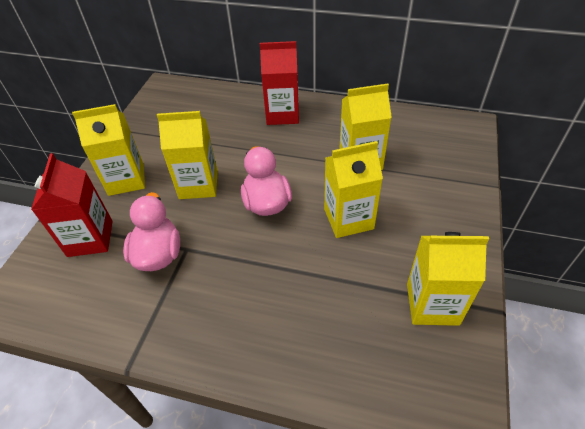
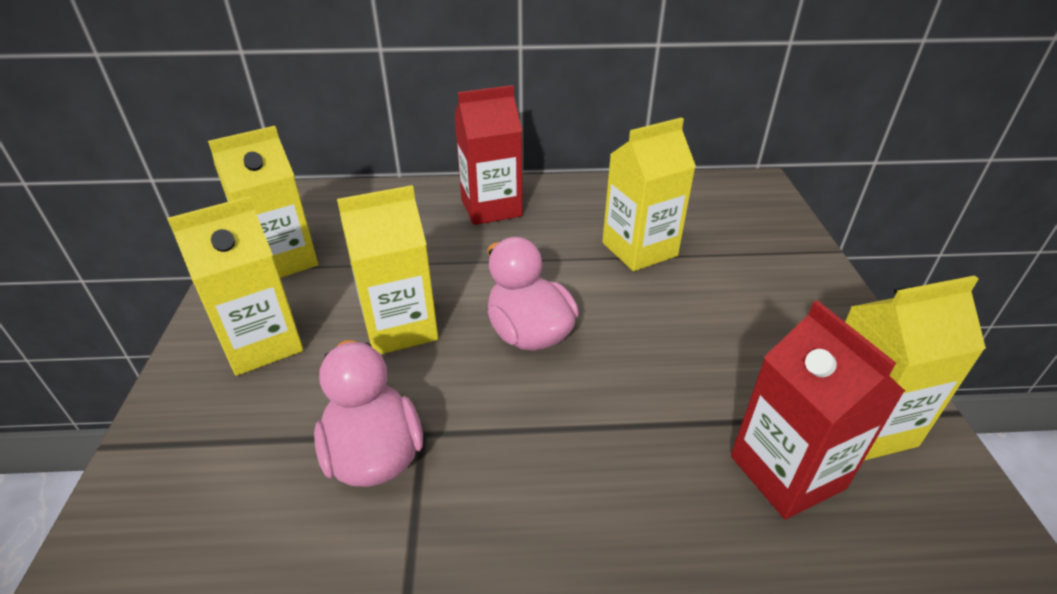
camera: 20 degrees left, 10 degrees down
red carton [31,153,113,257] -> red carton moved to [731,300,905,519]
yellow carton [324,141,383,238] -> yellow carton moved to [208,126,318,278]

